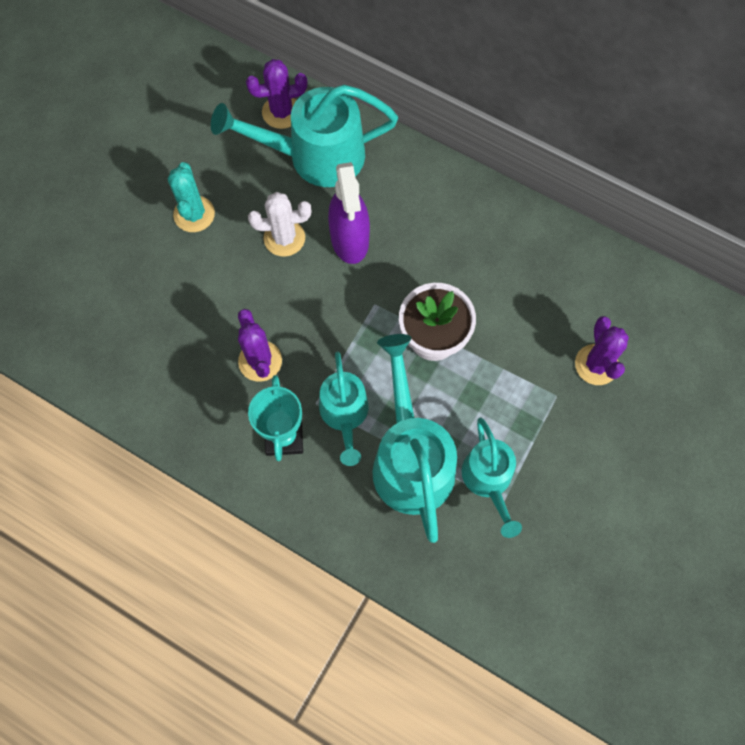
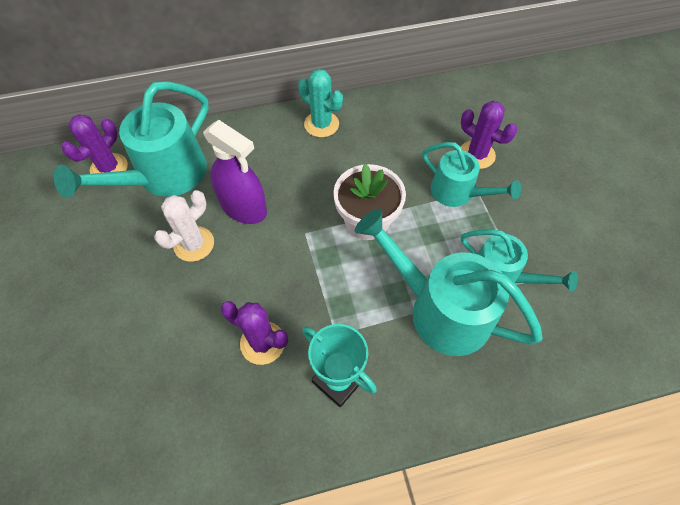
camera: 45 degrees left, 10 degrees down
turquoise cactus [168,162,215,232] -> turquoise cactus moved to [298,69,343,137]
turquoise watering can [319,352,369,466] -> turquoise watering can moved to [422,142,522,207]

